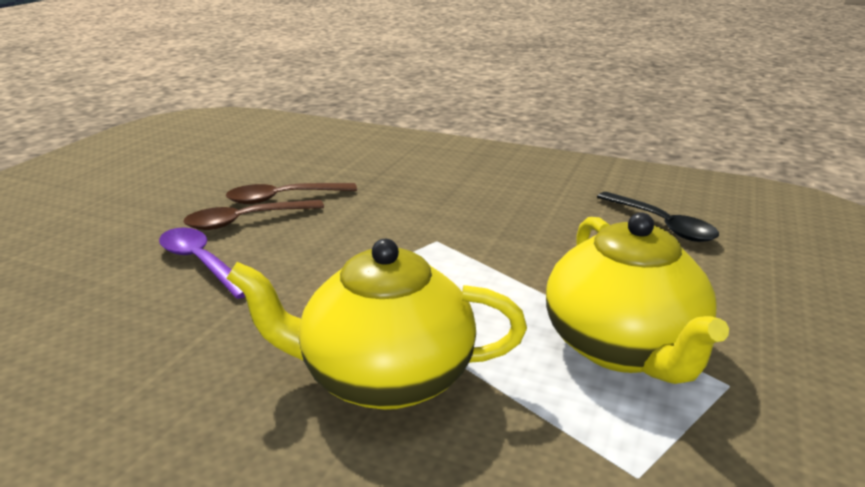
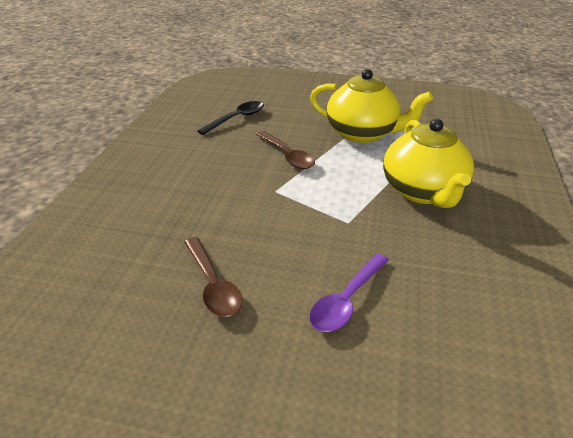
camera: 100 degrees left, 10 degrees up
brown spoon [183,200,324,230] -> brown spoon moved to [256,131,315,169]
yellow teapot [546,213,729,384] -> yellow teapot turned 45 degrees clockwise [310,69,433,143]

